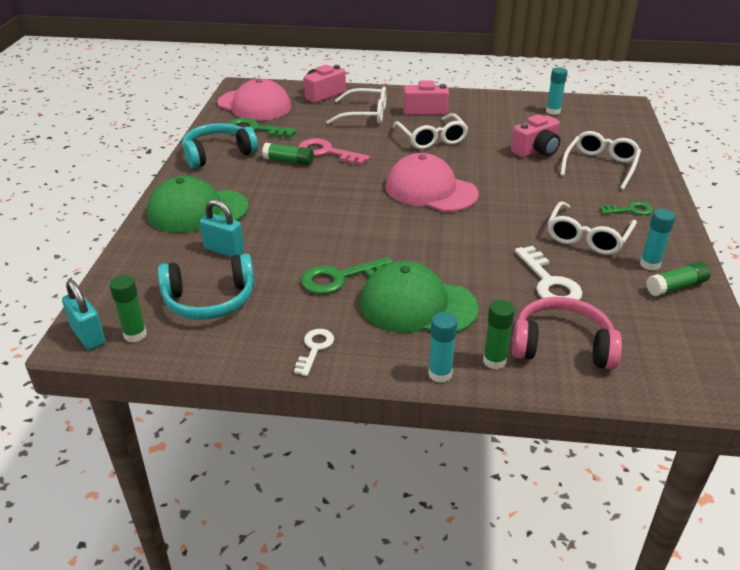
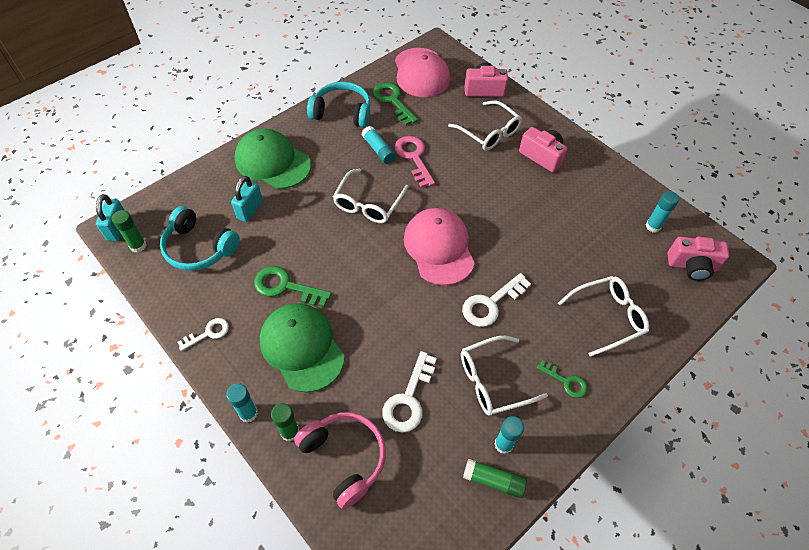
camera: 40 degrees right, 20 degrees up
turquoise padlock [200,199,244,257] -> turquoise padlock turned 45 degrees clockwise [231,176,263,222]
green glue stick [262,143,314,165] -> turquoise glue stick [362,126,396,164]
white glasses [393,113,468,149] -> white glasses moved to [333,169,409,223]
pink camera [511,114,560,158] -> pink camera moved to [667,237,729,281]
none -> white key [462,273,531,327]

